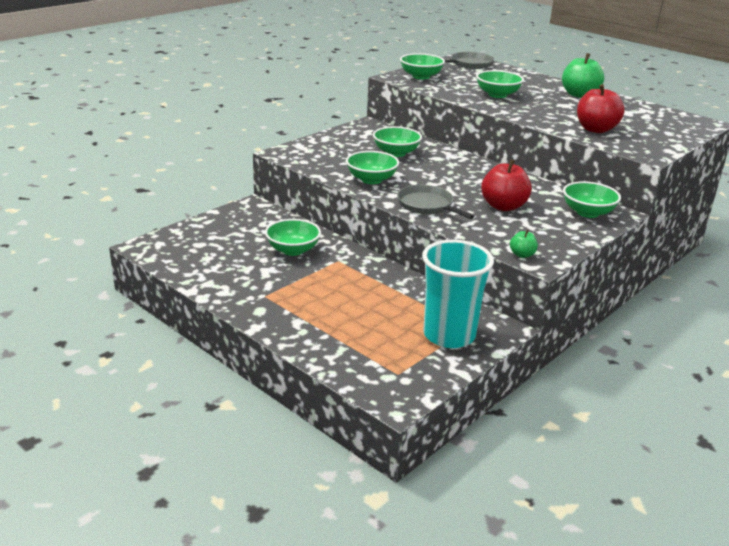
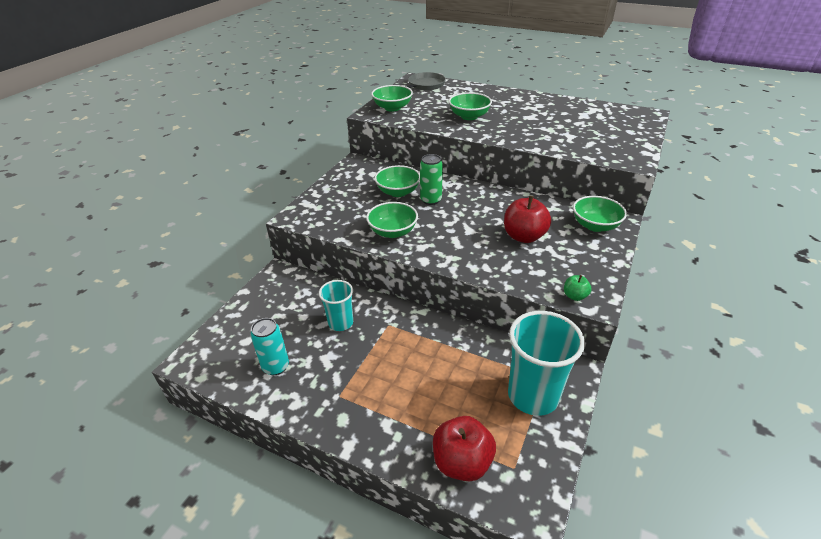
camera: 15 degrees left, 10 degrees up
green bowl [265,219,321,256] -> turquoise cup [319,280,353,331]
grey pan [397,185,474,219] -> none
green apple [562,53,604,98] -> none
red apple [577,84,625,133] -> red apple moved to [433,416,496,481]
none -> turquoise can [250,318,289,375]
none -> green can [420,154,443,205]

